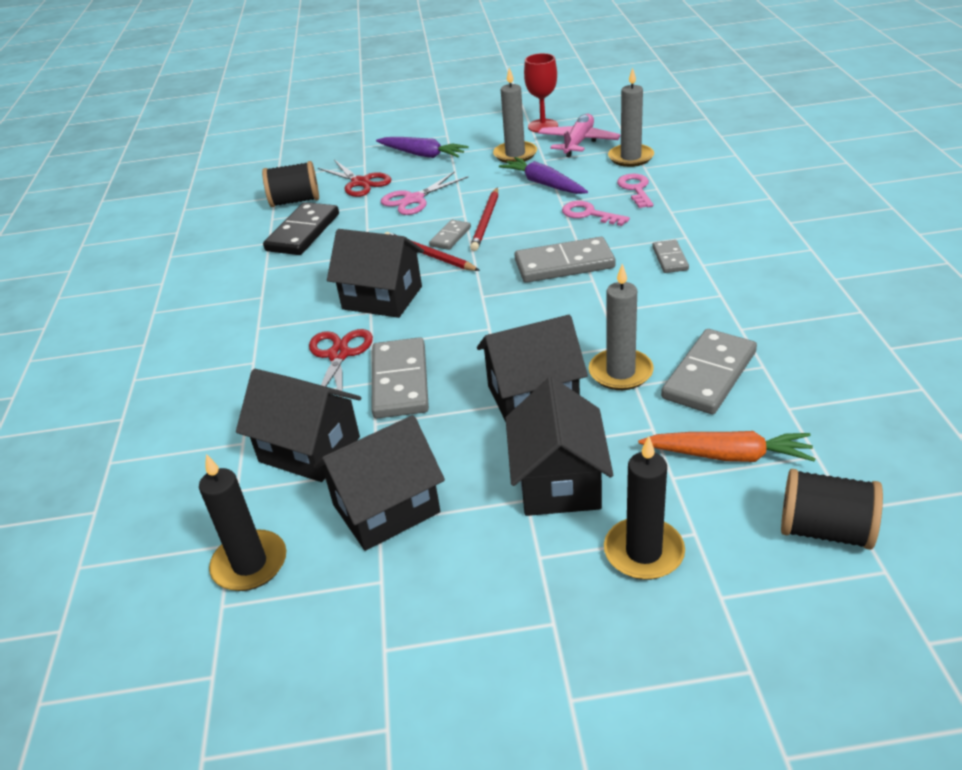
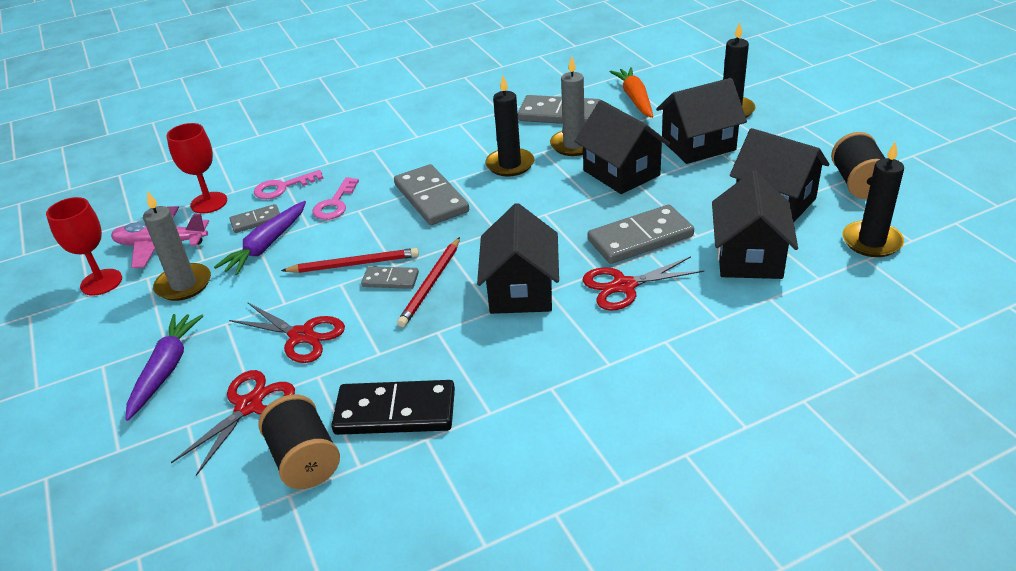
camera: 110 degrees left, 0 degrees up
pink scissors [381,171,469,215] -> red scissors [229,302,345,363]
grey candle [608,68,654,167] -> red goblet [166,123,227,214]
grey domino [652,240,689,273] -> grey domino moved to [229,204,280,233]
black spool [781,469,883,550] -> black spool moved to [831,132,885,199]
none -> black candle [485,76,534,176]

